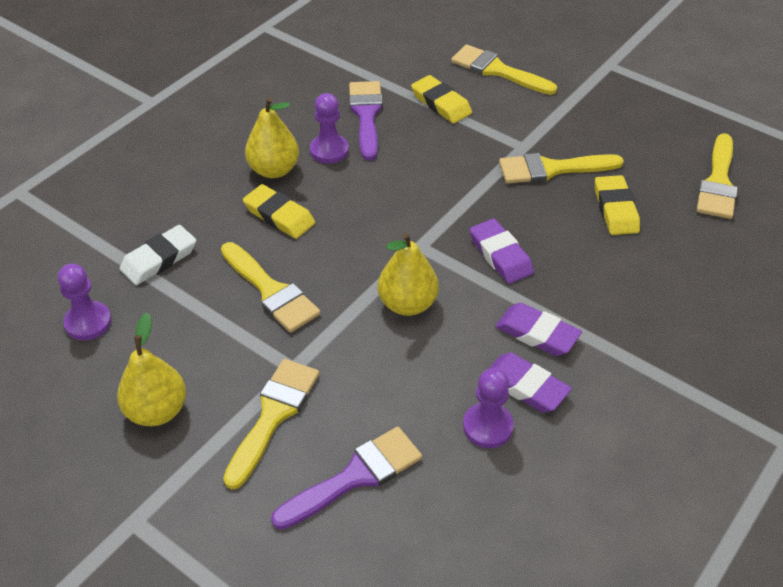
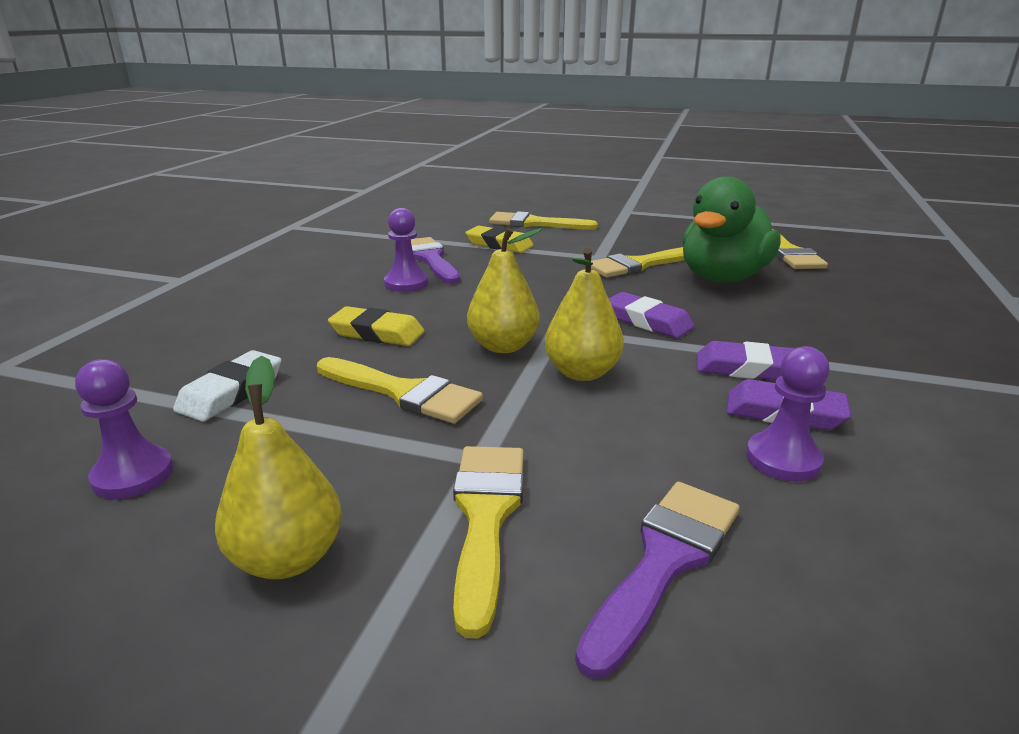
camera: 20 degrees left, 20 degrees down
yellow pear [245,97,299,178] -> yellow pear moved to [467,228,543,353]
yellow eraser [595,175,640,235] -> green duck [682,176,781,283]

